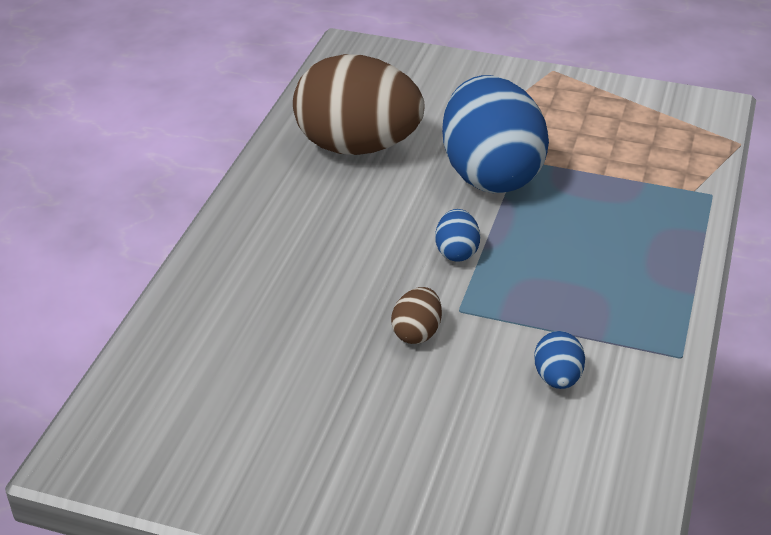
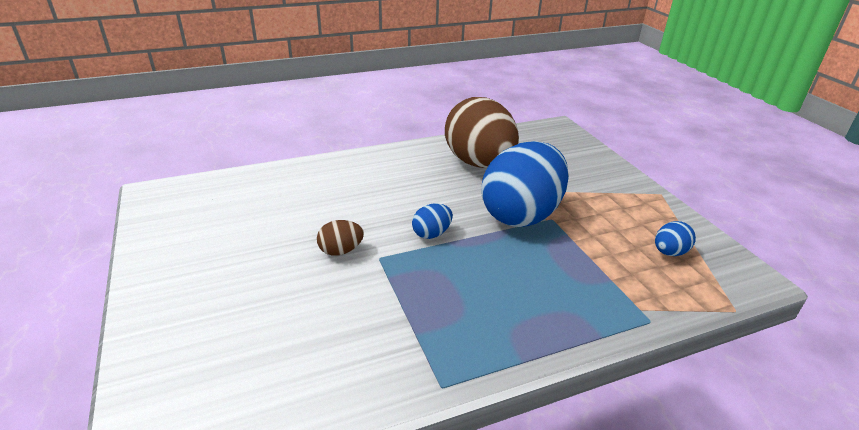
camera: 50 degrees right, 5 degrees down
blue egg [534,331,585,389] -> blue egg moved to [655,221,696,256]

